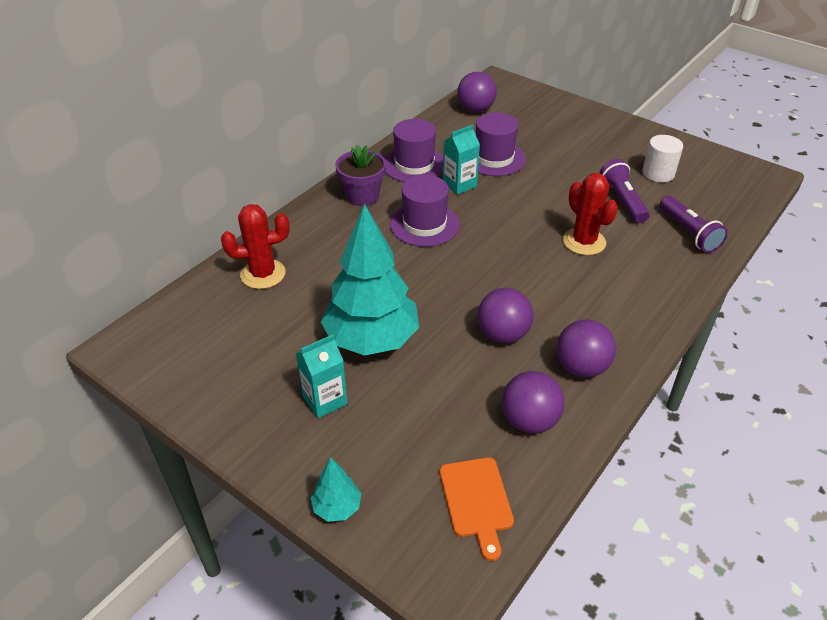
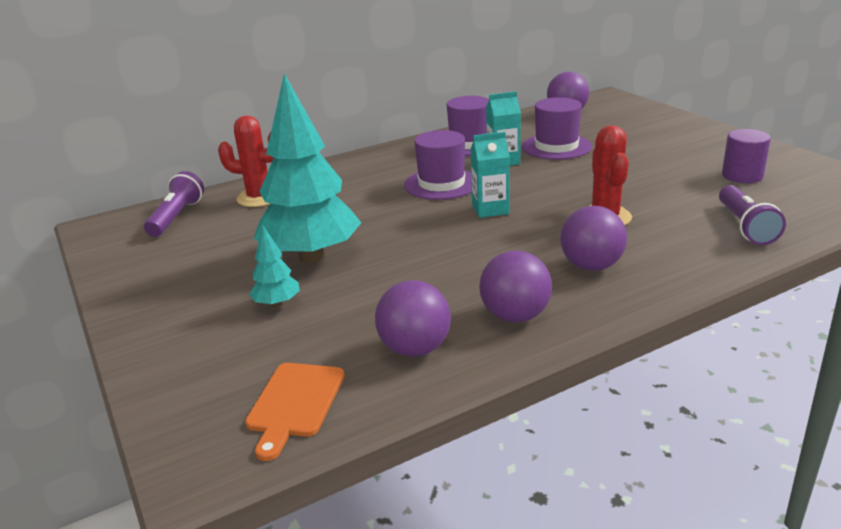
camera: 25 degrees right, 15 degrees down
turquoise carton [296,334,347,418] -> turquoise carton moved to [471,132,510,218]
turquoise tree [311,457,361,522] -> turquoise tree moved to [249,226,300,307]
purple flower pot [335,144,386,206] -> none
purple ball [478,288,533,343] -> purple ball moved to [560,206,627,271]
purple flashlight [599,159,650,223] -> purple flashlight moved to [144,171,204,237]
white cylinder [642,135,683,182] -> purple cylinder [722,129,771,183]

